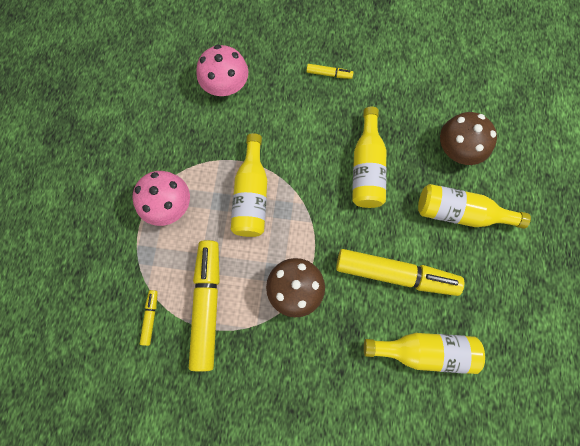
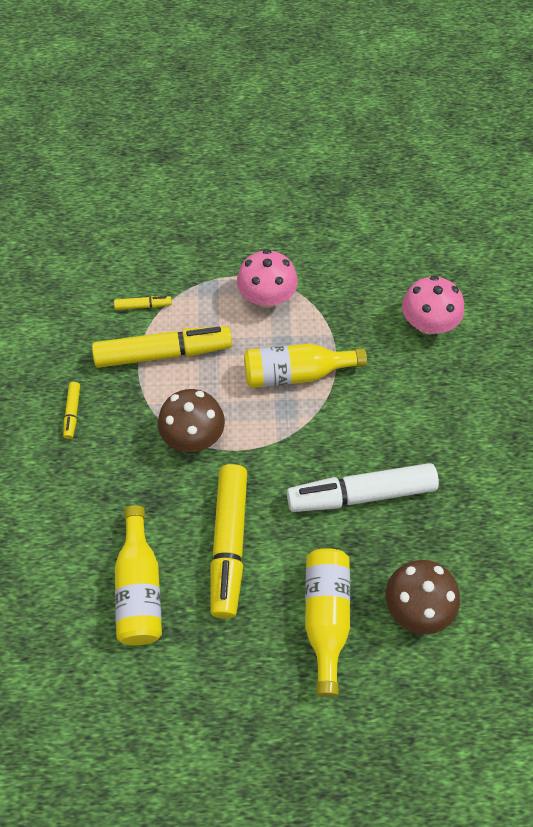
camera: 80 degrees right, 15 degrees down
yellow marker [306,64,354,79] -> yellow marker moved to [63,382,80,439]
yellow bottle [352,107,387,208] -> white marker [287,463,439,512]

